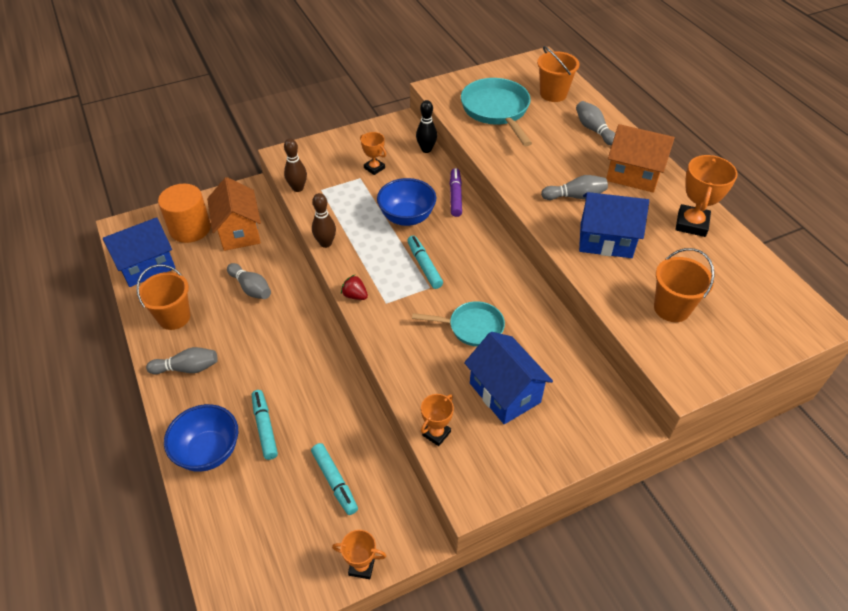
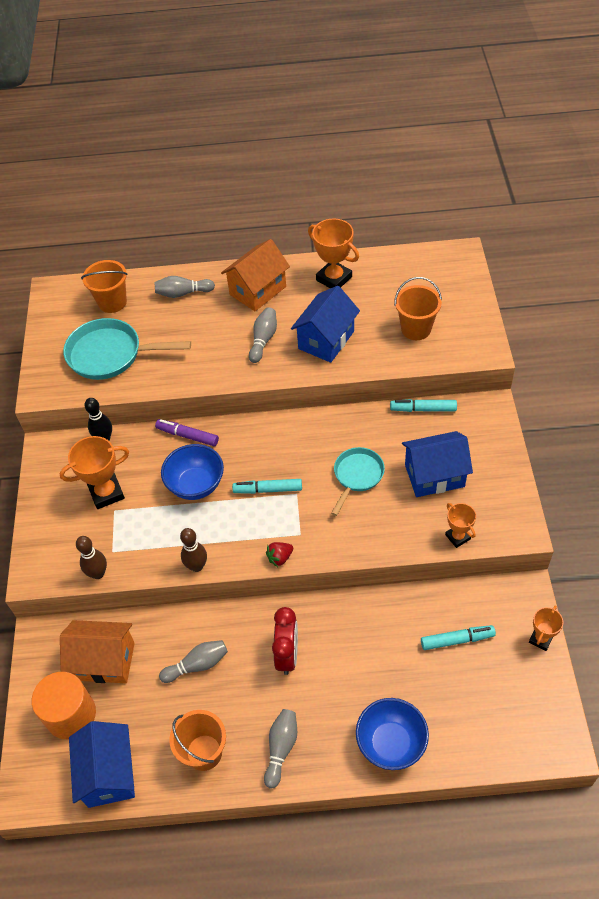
camera: 65 degrees left, 5 degrees up
turquoise marker [252,390,278,460] -> turquoise marker moved to [390,399,457,412]
orange trophy [360,132,386,175] -> orange trophy [59,436,129,509], size x1.67
none -> red clock [272,607,298,675]

